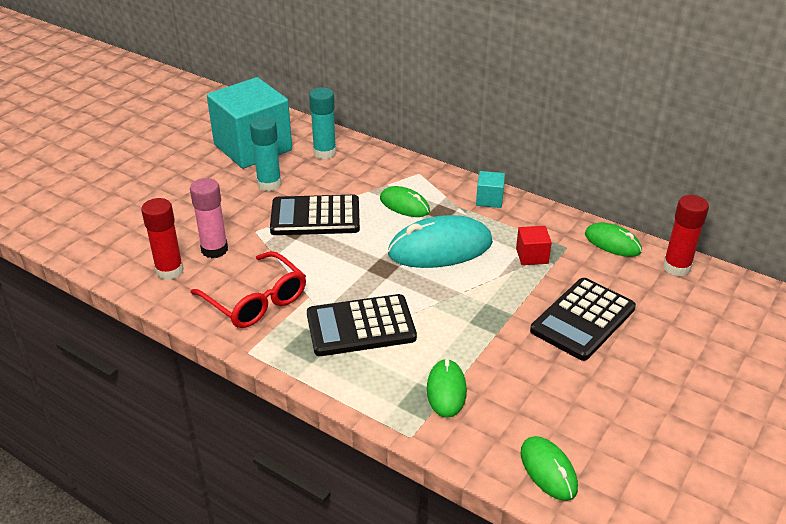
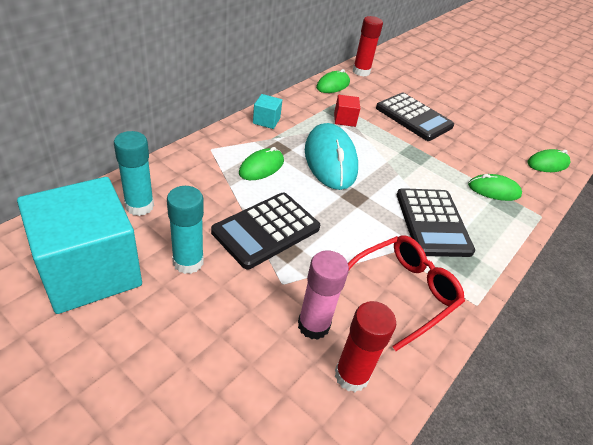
camera: 90 degrees left, 5 degrees up
black calculator [270,195,360,235] -> black calculator turned 45 degrees clockwise [211,193,320,269]

